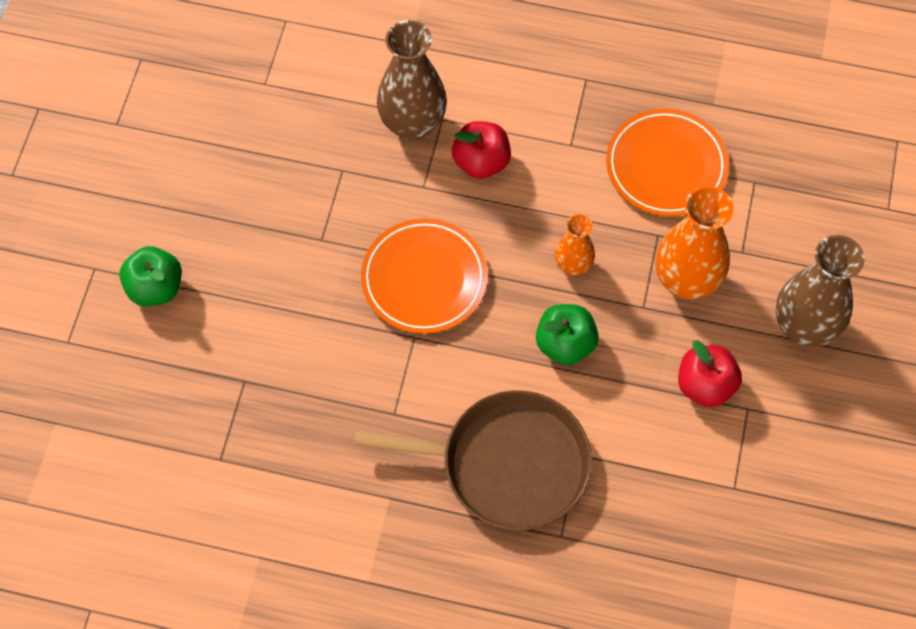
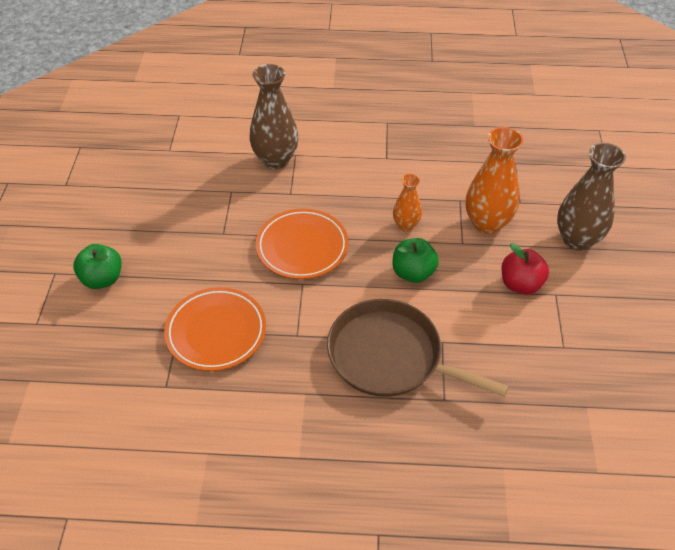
camera: 10 degrees left, 15 degrees down
brown pan [354,390,592,531] -> brown pan turned 150 degrees counterclockwise [327,299,509,397]
red apple [452,121,511,179] -> none
orange plate [606,109,729,217] -> orange plate moved to [164,287,266,371]

